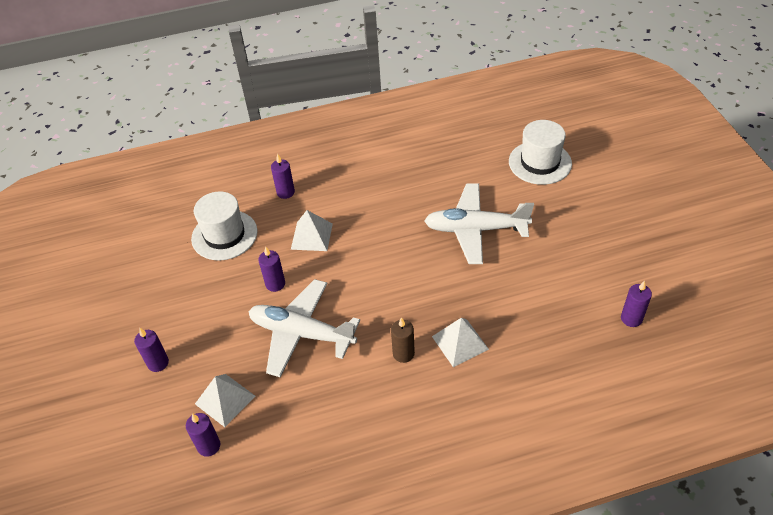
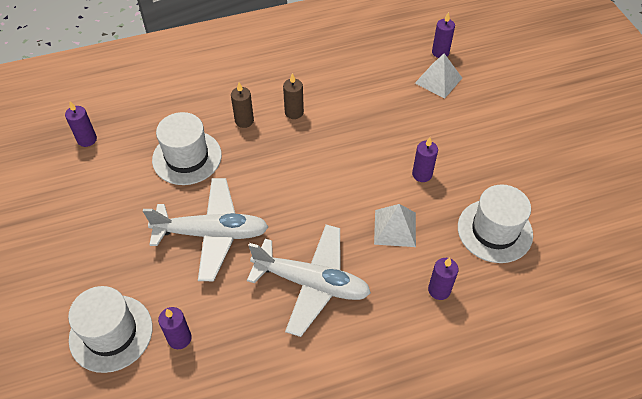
camera: 175 degrees right, 5 degrees up
purple candle [134,328,169,372] -> purple candle moved to [158,307,192,349]
white plane [248,279,360,377] -> white plane moved to [247,224,371,337]
white pyramid [432,318,489,367] -> brown candle [231,82,254,128]
none -> white hat [152,112,222,185]

